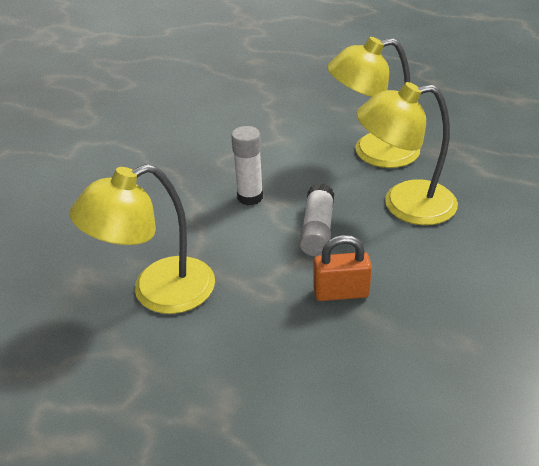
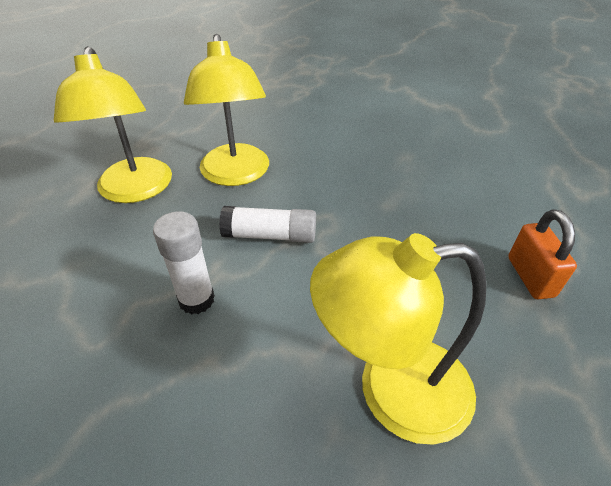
camera: 95 degrees left, 5 degrees up
yellow lamp [70,164,215,314] -> yellow lamp turned 120 degrees clockwise [310,233,487,445]
orange padlock [313,235,372,301] -> orange padlock moved to [508,209,577,299]

